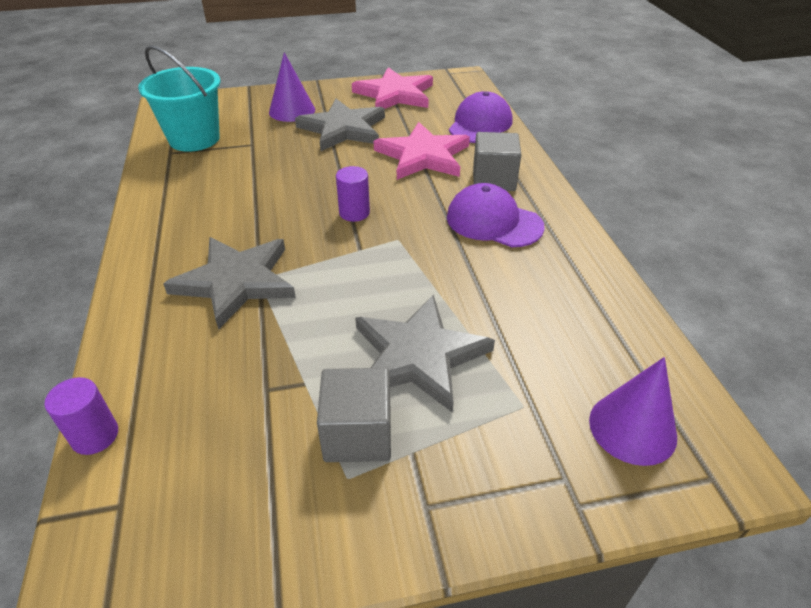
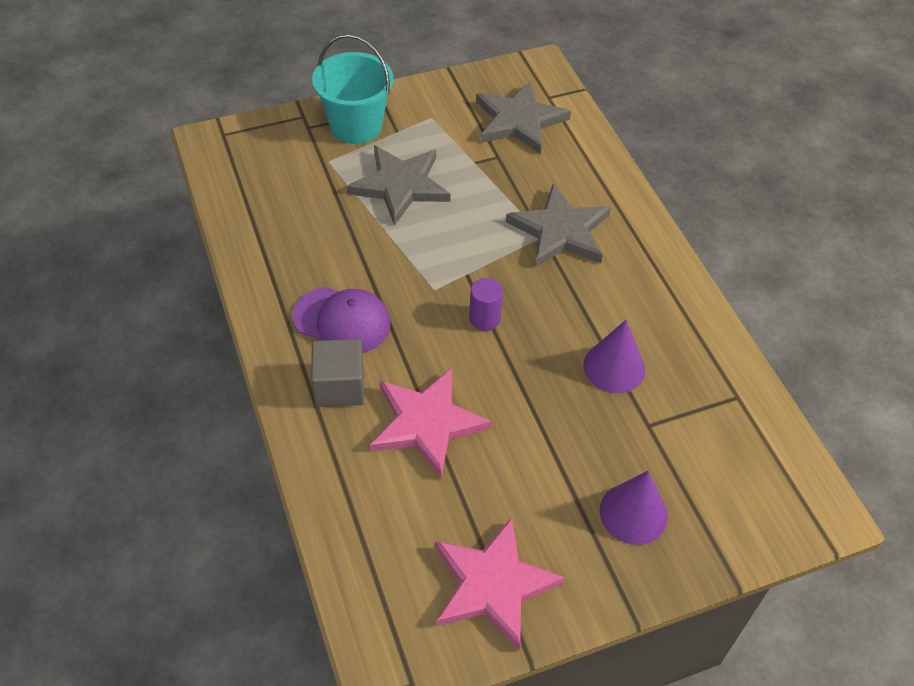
camera: 170 degrees right, 10 degrees up
purple cylinder [45,377,118,455] -> none
turquoise bucket [138,45,220,152] -> turquoise bucket moved to [312,34,393,144]
grey star [295,99,385,151] -> grey star moved to [476,80,571,154]
grey cube [317,368,391,462] -> none
purple cap [449,91,513,143] -> none
purple cone [589,357,677,466] -> purple cone moved to [583,320,645,393]

